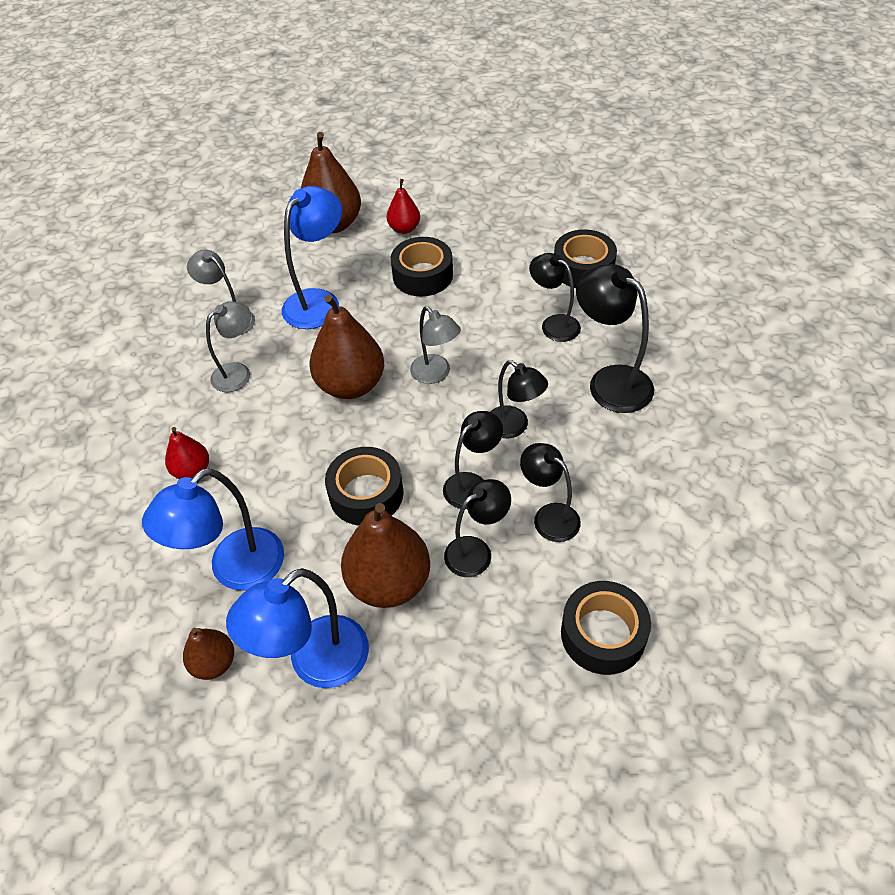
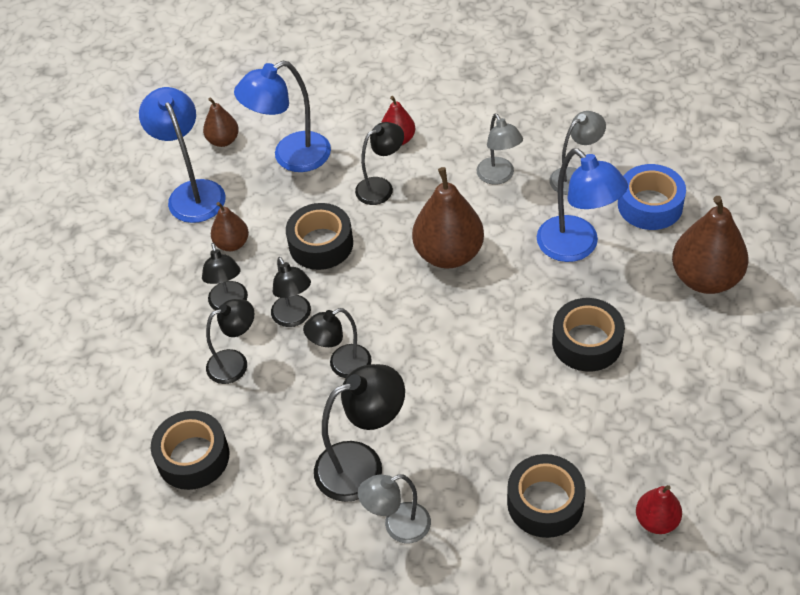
camera: 110 degrees right, 0 degrees up
blue lamp [142,468,284,591] -> blue lamp turned 90 degrees counterclockwise [234,61,331,172]
brown pear [341,503,430,608] -> brown pear [211,202,249,251], size x0.54
red pear [387,179,420,234] -> red pear moved to [636,485,682,534]
grey lamp [410,306,461,384] -> grey lamp moved to [358,474,431,543]
black lamp [529,253,581,342] -> black lamp moved to [355,122,404,205]
black tape [561,581,651,675] -> black tape moved to [151,411,229,490]
none -> blue tape [618,164,686,230]

